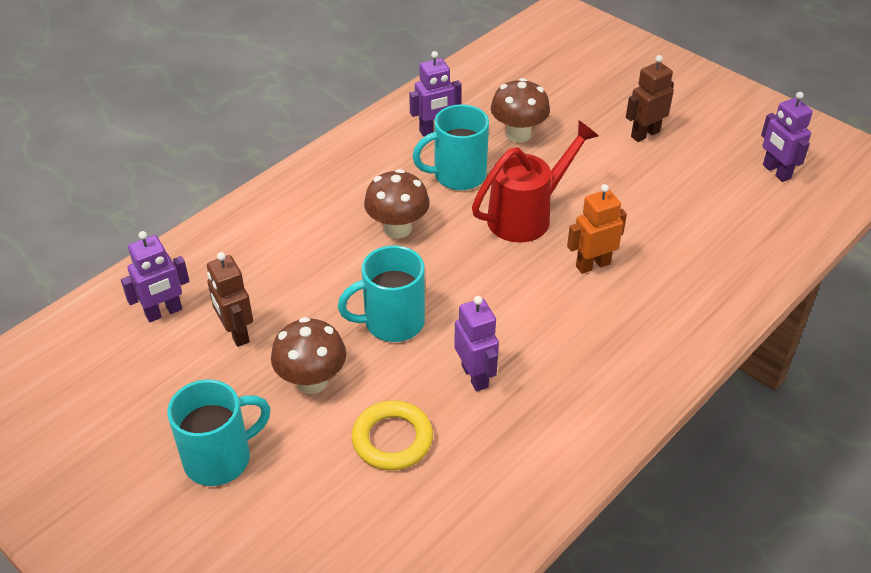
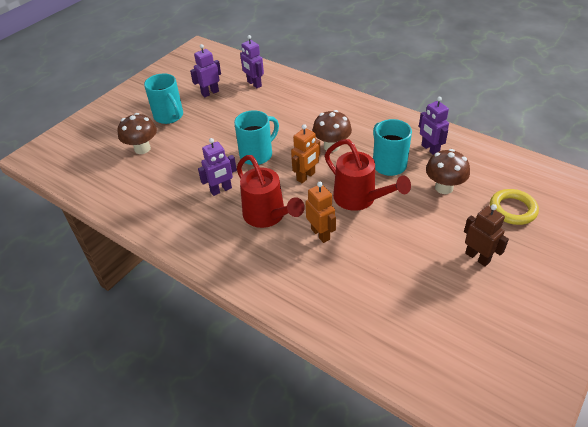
camera: 85 degrees right, 0 degrees up
brown robot [207,252,253,347] -> none
brown mushroom [271,317,346,394] -> brown mushroom moved to [118,113,157,154]
turquoise mug [338,246,425,342] -> turquoise mug turned 75 degrees clockwise [234,110,279,165]
yellow ring [352,400,433,471] -> yellow ring moved to [490,189,539,225]
purple robot [761,92,813,182] -> purple robot moved to [190,44,221,97]
none -> red watering can [237,155,305,228]
none -> orange robot [291,124,320,183]

